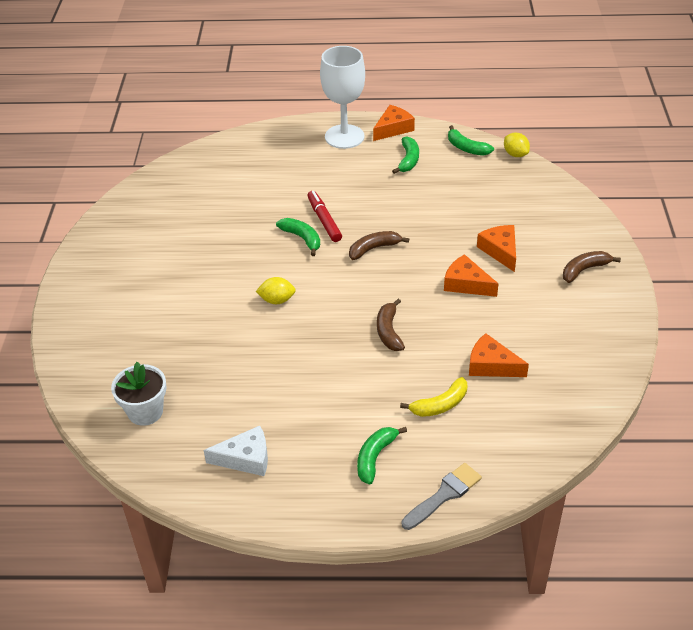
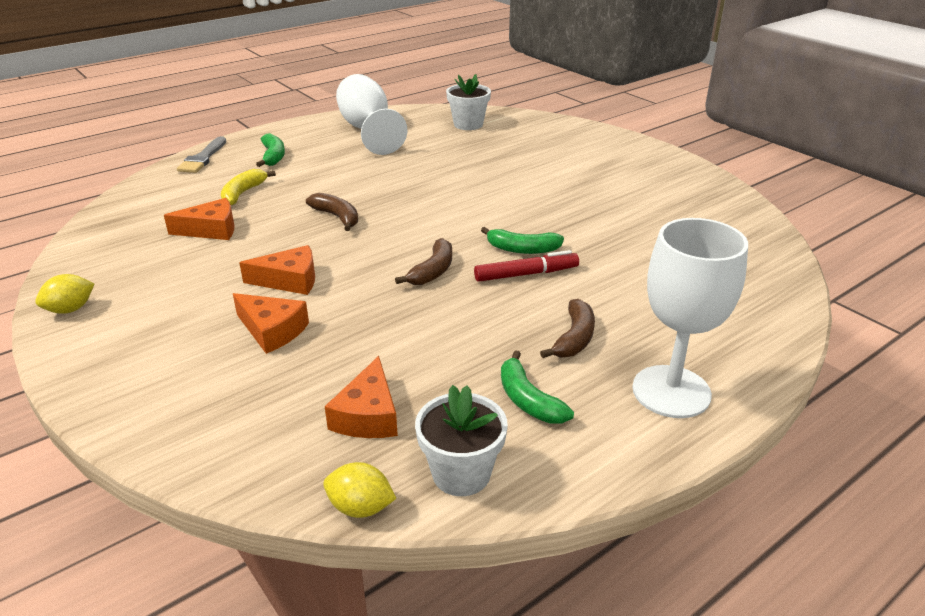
camera: 140 degrees right, 10 degrees down
white cheese [204,426,268,476] -> white goblet [336,74,407,155]
yellow lemon [256,277,296,304] -> yellow lemon moved to [35,274,95,314]
red marker [308,191,342,242] -> red marker turned 45 degrees counterclockwise [474,250,579,282]
orange cheese [373,105,415,141] -> orange cheese moved to [325,356,398,438]
green banana [448,125,494,156] -> white flower pot [415,385,508,496]
brown banana [563,251,621,283] -> brown banana moved to [540,299,595,358]

